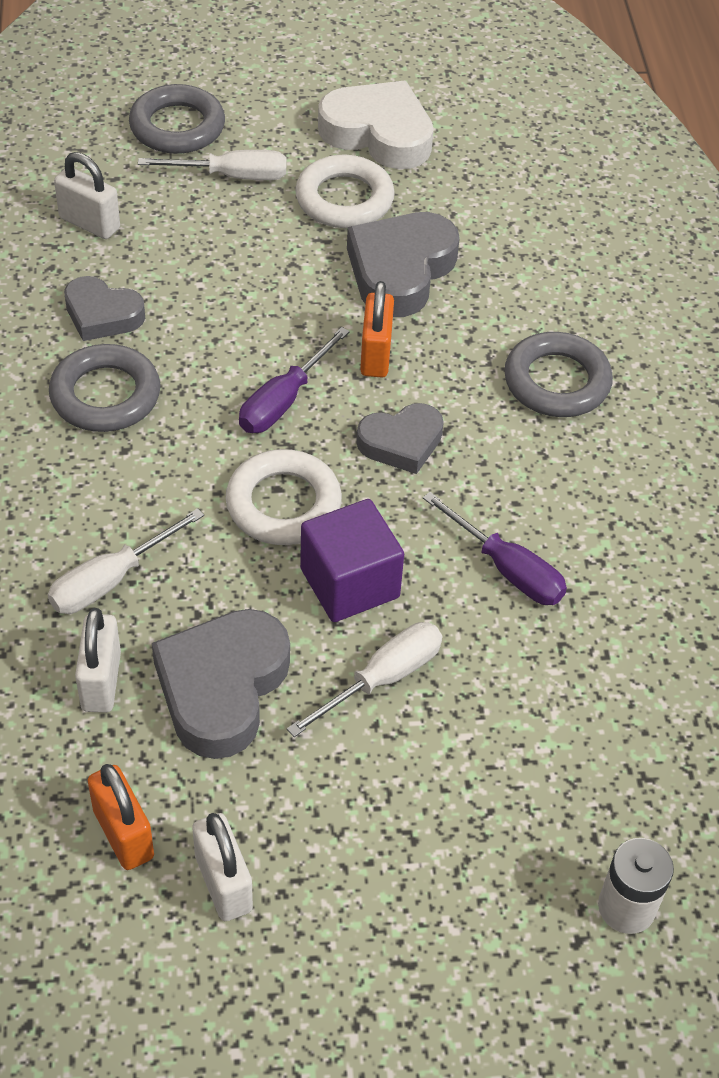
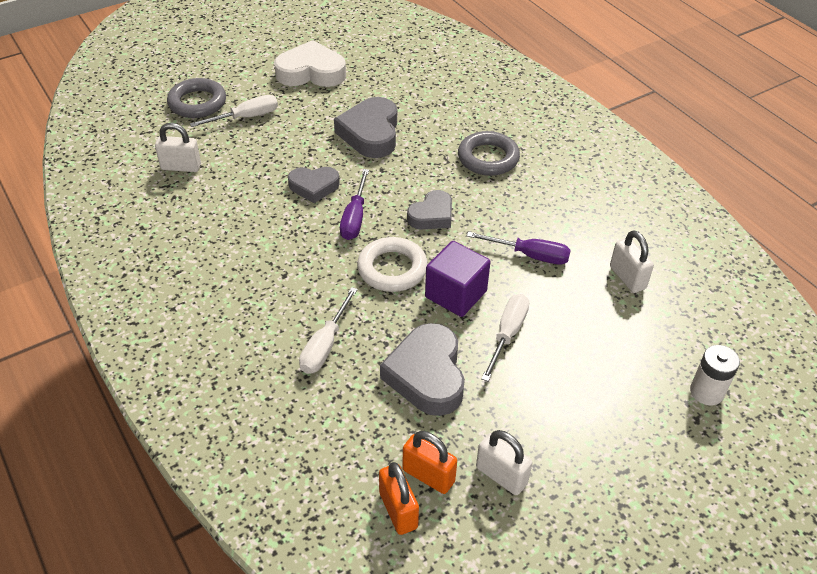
camera: 25 degrees left, 5 degrees down
grey ring [49,344,161,432] -> none
grey heart [64,276,145,341] -> grey heart moved to [288,167,340,203]
white padlock [75,608,121,713] -> white padlock moved to [610,230,654,293]
white ring [295,155,395,228] -> none
orange padlock [360,281,394,377] -> orange padlock moved to [379,462,419,535]

